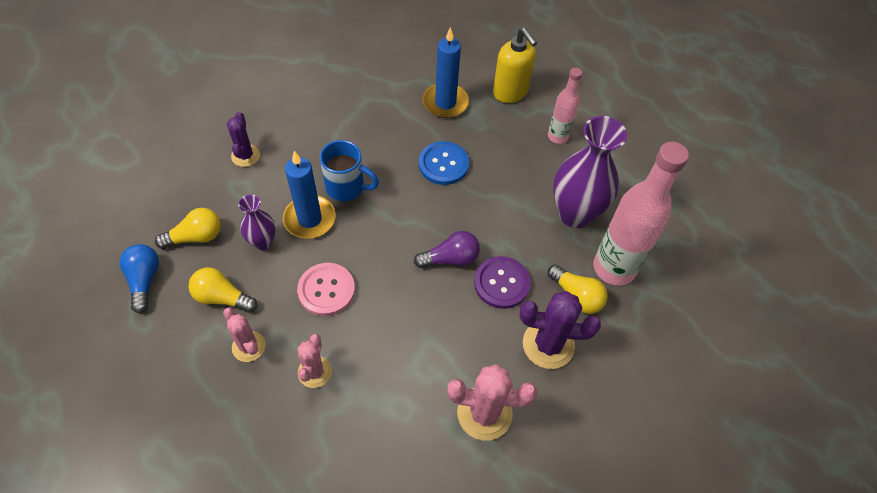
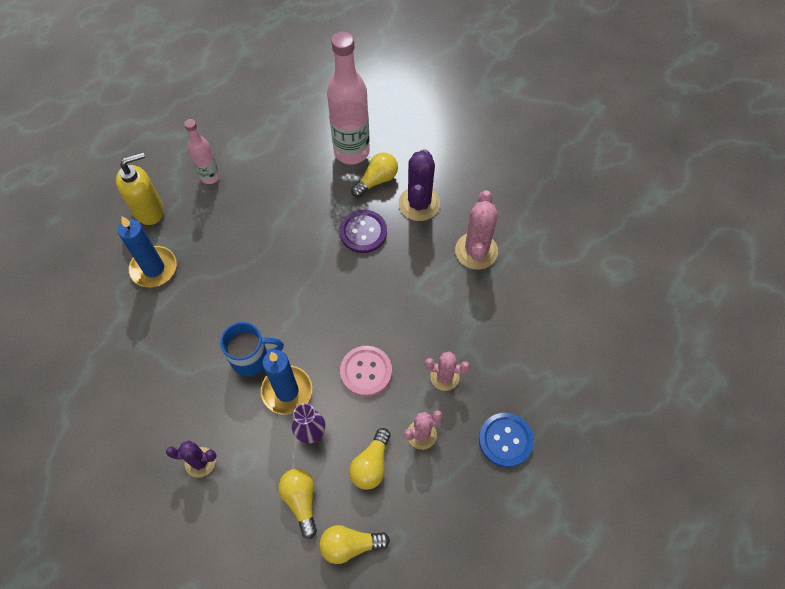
camera: 85 degrees left, 5 degrees up
blue light bulb [120,244,159,313] -> yellow light bulb [319,525,390,564]
blue mug [320,140,379,201] -> blue mug turned 60 degrees clockwise [220,322,284,376]
purple light bulb [414,231,480,268] -> none
blue button [419,141,469,185] -> blue button moved to [479,413,534,468]
purple vase [553,116,627,228] -> none

